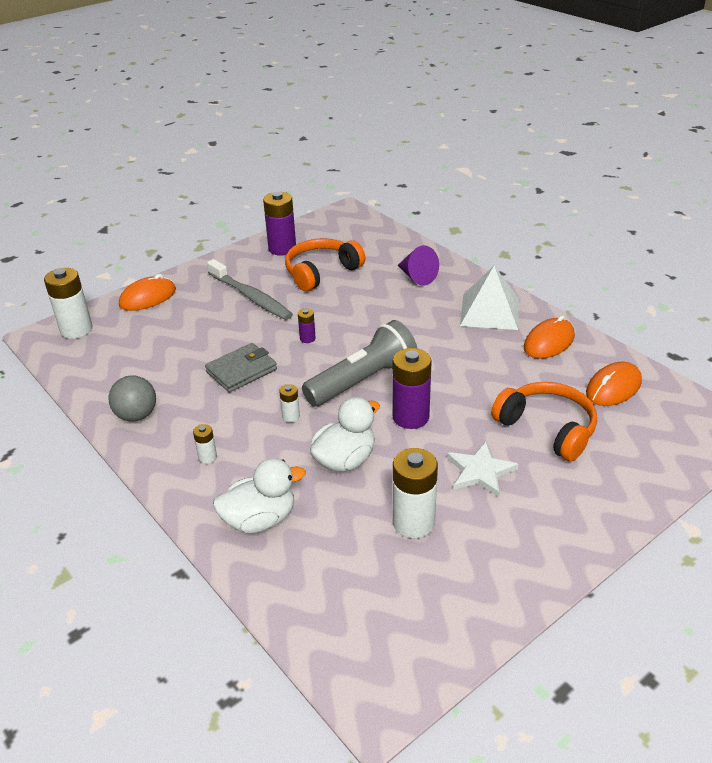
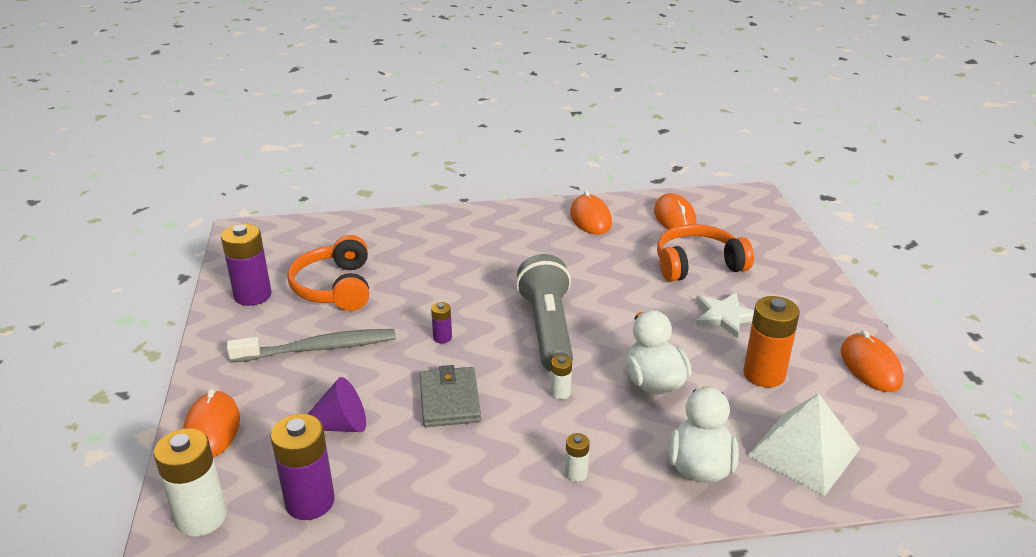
camera: 60 degrees left, 5 degrees down
grey ball [108,375,156,422] -> none
purple battery [393,348,432,429] -> purple battery moved to [270,414,335,520]
white battery [393,448,438,538] -> orange battery [743,296,800,388]
purple cone [397,245,439,286] -> purple cone moved to [308,377,366,432]
white pyramid [460,266,519,330] -> white pyramid moved to [747,393,860,496]
none -> orange mouse [841,330,904,392]

